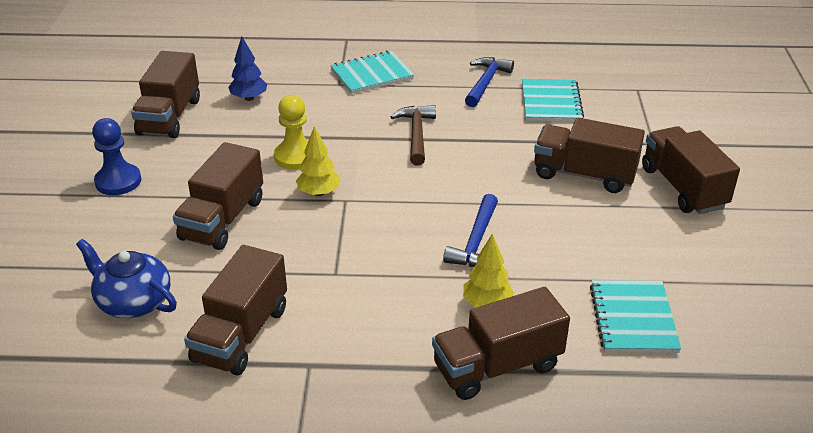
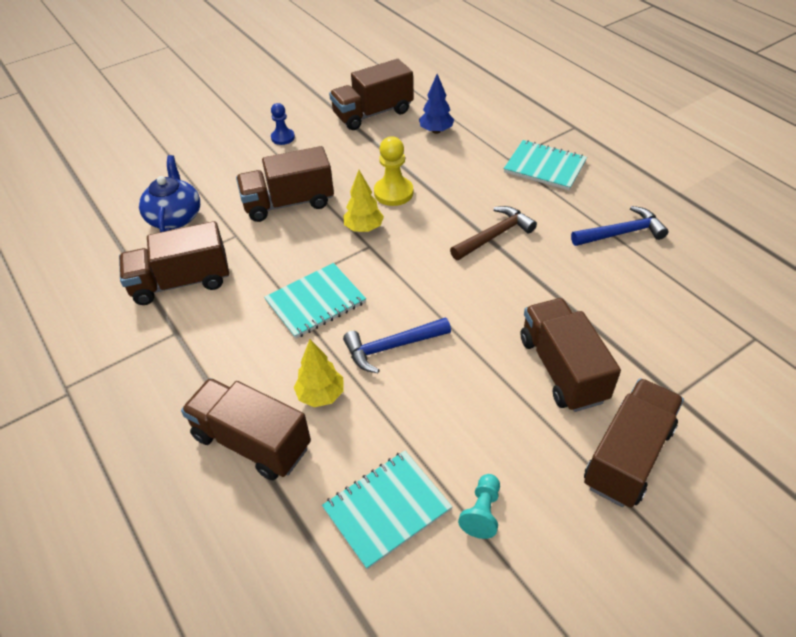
camera: 55 degrees right, 10 degrees up
blue pawn [92,118,141,195] -> blue pawn [271,103,295,145], size x0.65
turquoise notebook [522,79,584,122] -> turquoise notebook moved to [264,263,366,339]
none -> turquoise pawn [458,474,500,539]

